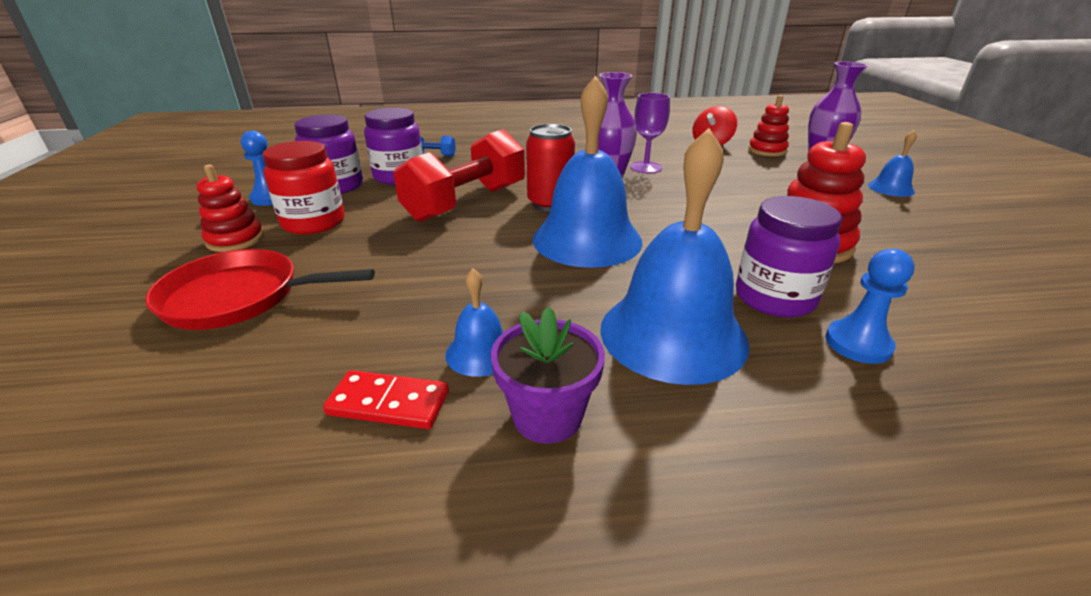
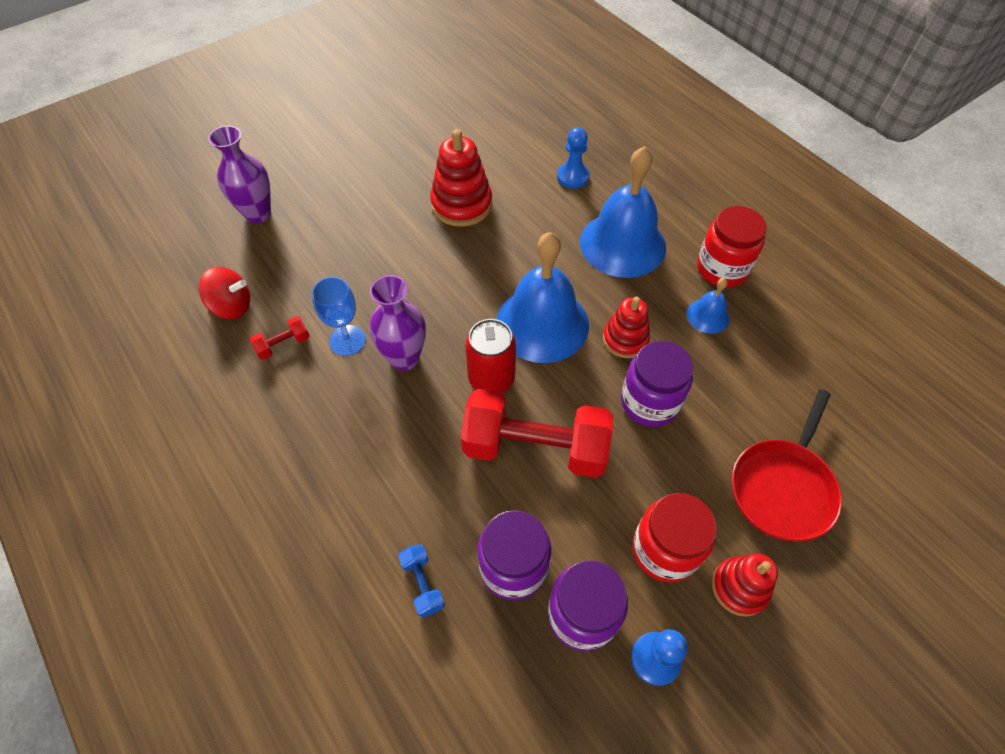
camera: 120 degrees left, 25 degrees up
red pan [145,249,375,330] -> red pan turned 60 degrees clockwise [732,389,842,542]
red domino [323,370,449,429] -> none
purple flower pot [491,306,605,444] -> red jar [697,206,767,287]
purple goblet [630,93,670,173] -> blue goblet [311,277,366,356]
purple jar [736,196,842,317] -> purple jar moved to [621,341,693,427]
red stacking toy [748,95,789,156] -> red stacking toy moved to [603,297,650,358]
blue bell [868,130,917,197] -> none
none -> red dumbbell [250,316,310,360]

